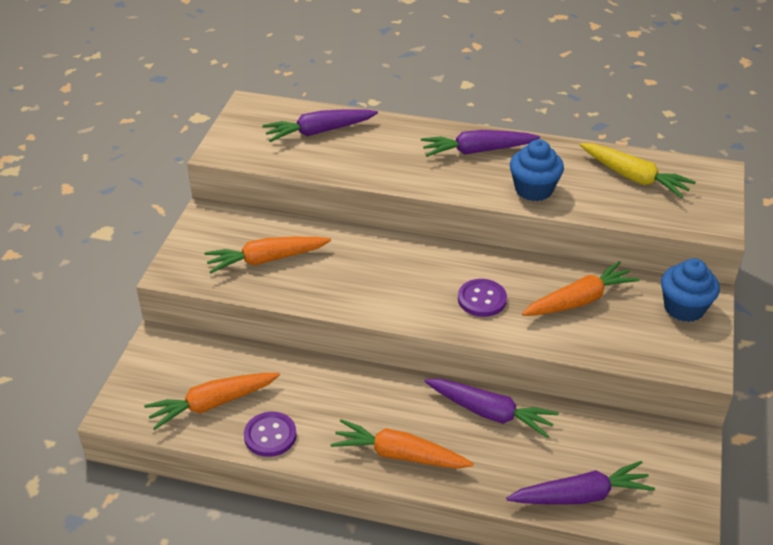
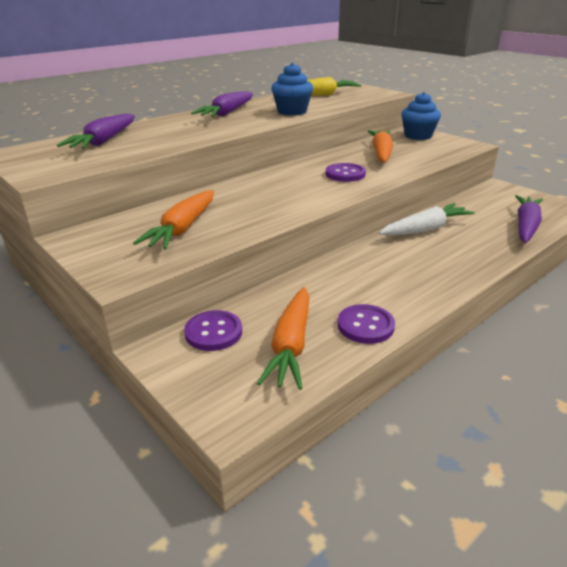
camera: 55 degrees left, 10 degrees down
orange carrot [331,419,474,469] -> none
purple carrot [424,379,559,438] -> white carrot [379,203,475,236]
none -> purple button [184,310,242,351]

